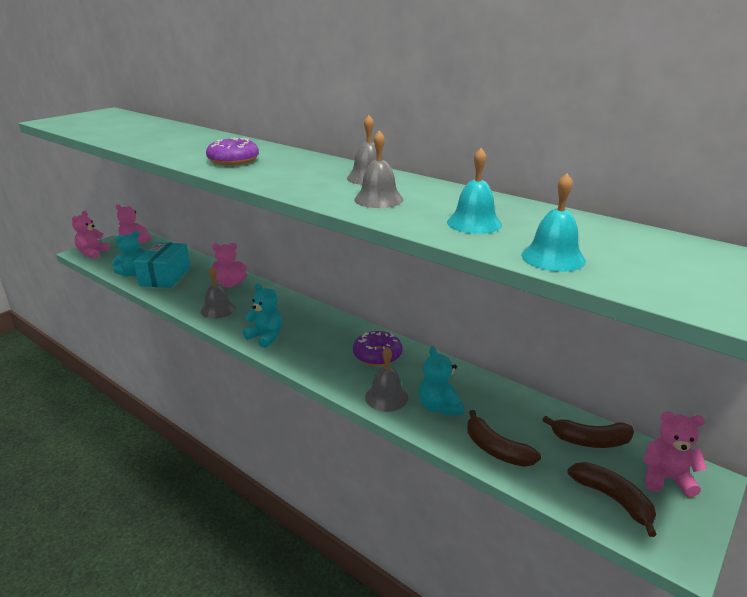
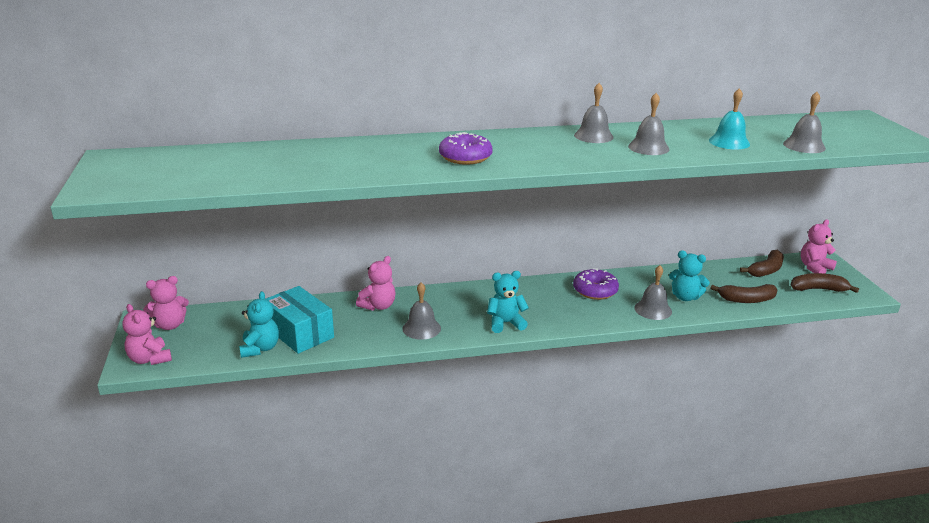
camera: 50 degrees left, 0 degrees up
turquoise bell [521,173,586,272] -> grey bell [783,92,826,153]

